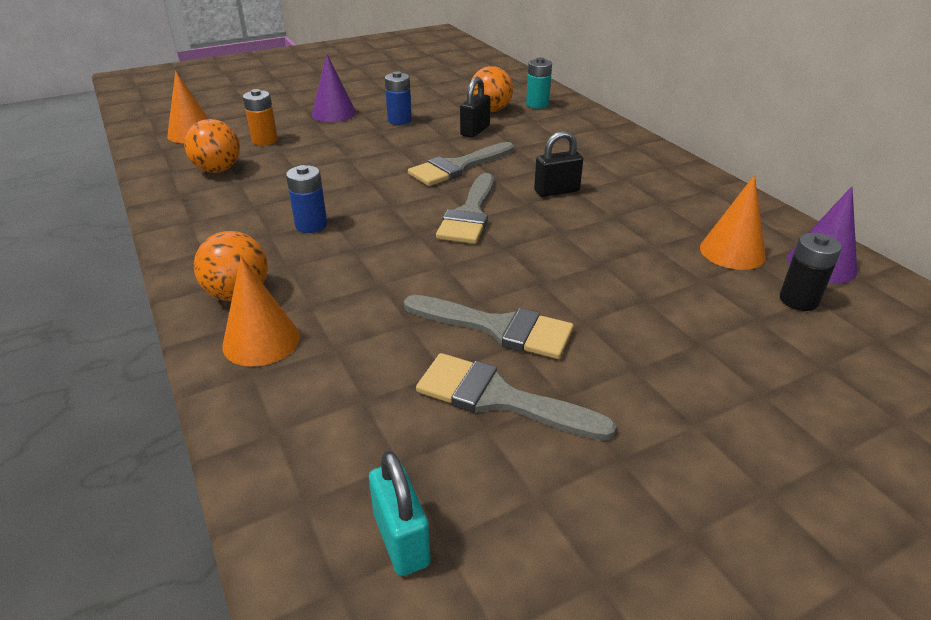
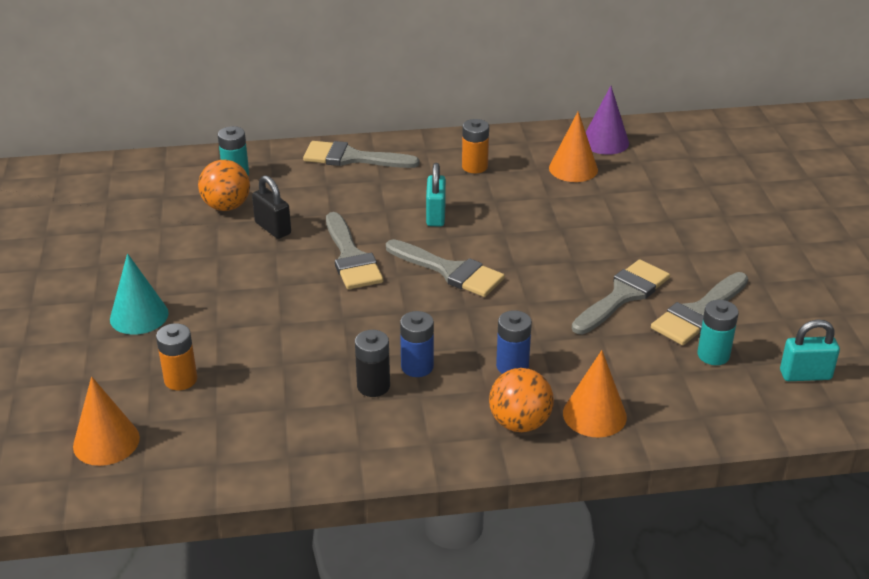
camera: 70 degrees left, 0 degrees up
orange ball [184,119,240,173] -> none
purple cone [312,53,356,122] -> turquoise cone [110,253,169,335]
blue battery [385,71,412,125] -> blue battery moved to [496,310,532,374]
black padlock [534,131,583,197] -> turquoise padlock [426,163,446,226]
black battery [780,233,842,311] -> black battery moved to [355,330,390,397]
none -> grey brush [303,141,420,168]
none -> orange battery [462,119,489,173]
none -> turquoise battery [697,300,739,365]

